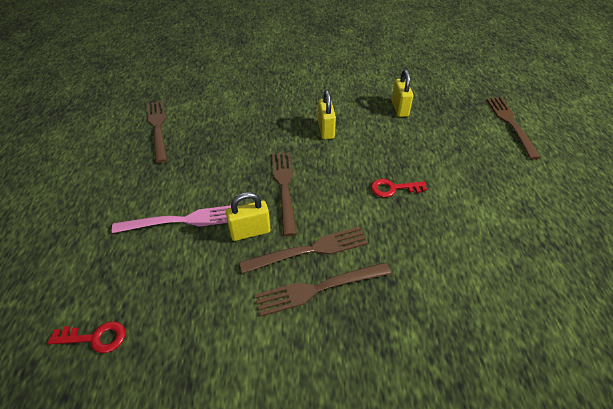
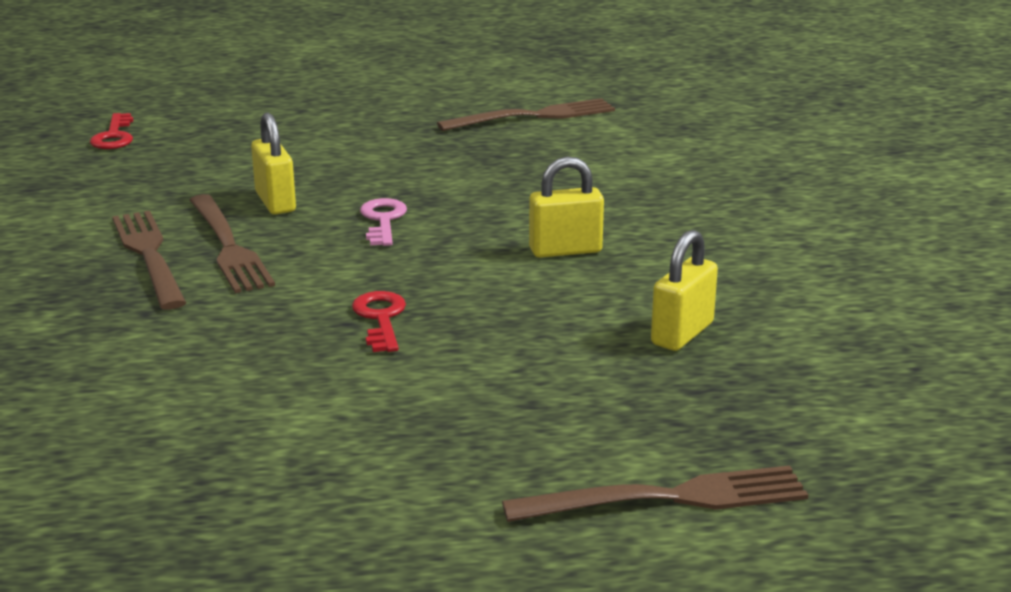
camera: 85 degrees right, 20 degrees down
pink fork [112,205,231,233] -> none
brown fork [272,152,296,236] -> pink key [360,198,407,246]
yellow padlock [392,70,413,117] -> yellow padlock turned 45 degrees counterclockwise [651,230,718,351]

